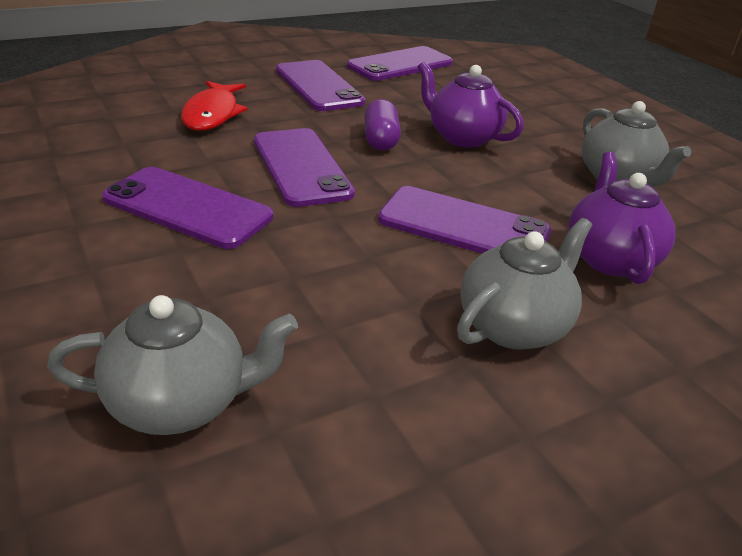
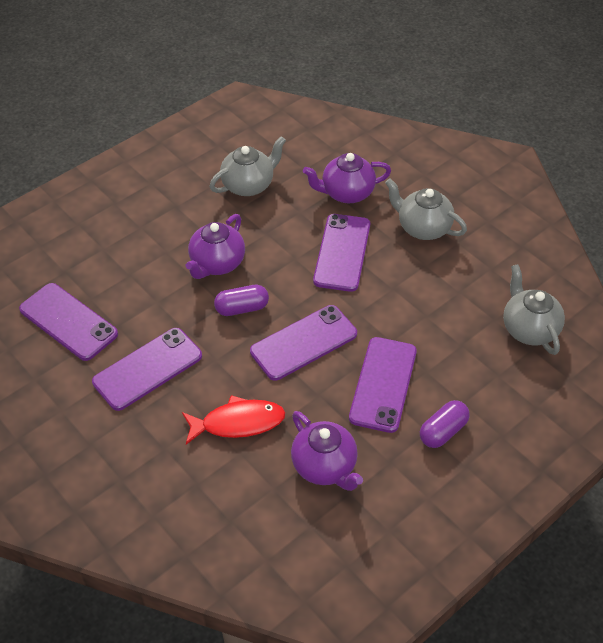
camera: 100 degrees left, 15 degrees up
none -> purple teapot [291,411,363,491]
none -> purple capsule [420,400,470,448]

